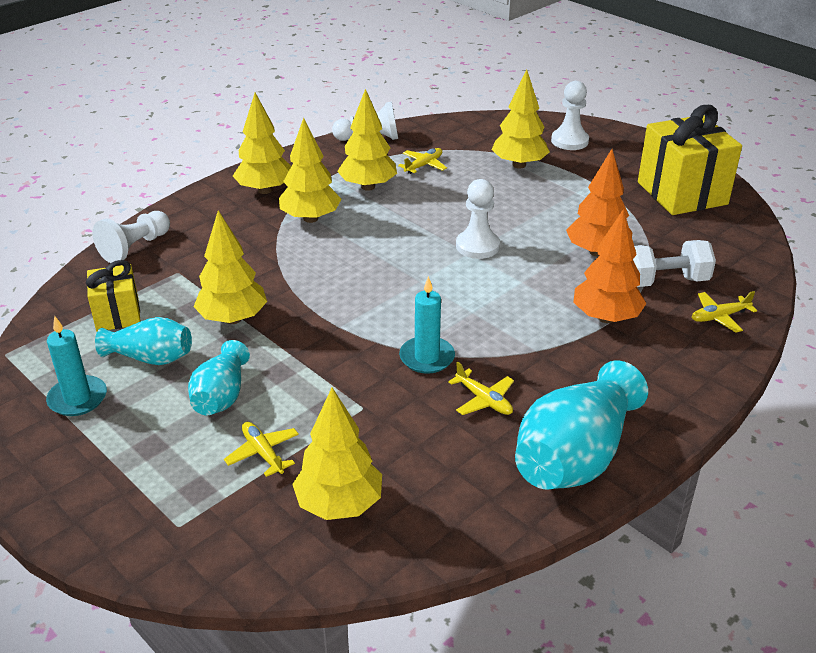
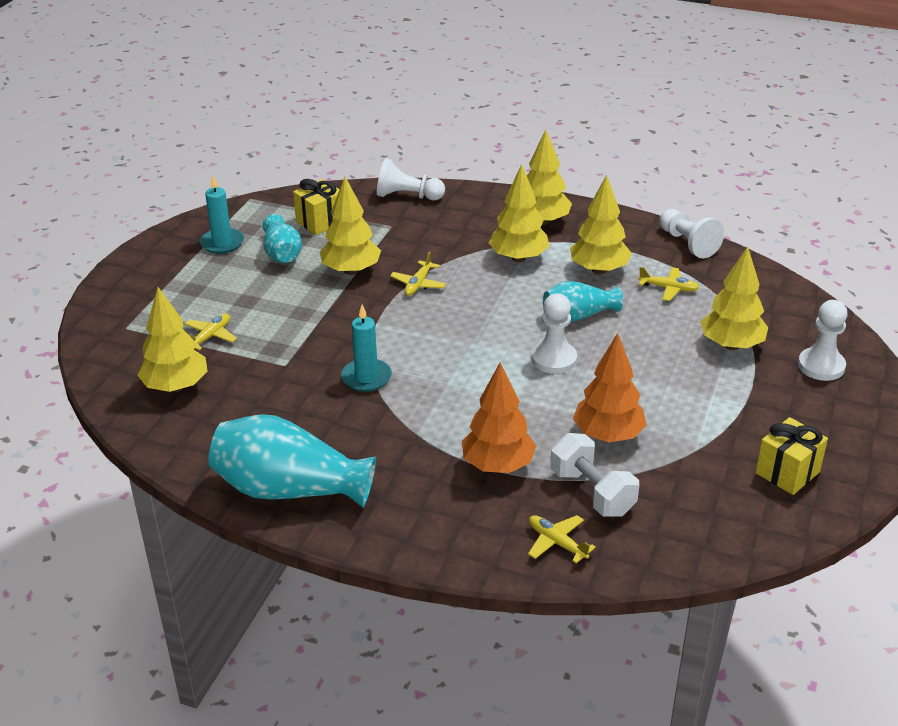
camera: 65 degrees right, 0 degrees up
turquoise vase [188,340,250,415] -> turquoise vase moved to [543,281,623,322]
yellow plane [448,362,514,415] -> yellow plane moved to [390,252,446,296]
yellow gift [638,105,742,215] -> yellow gift [755,417,828,495], size x0.56

